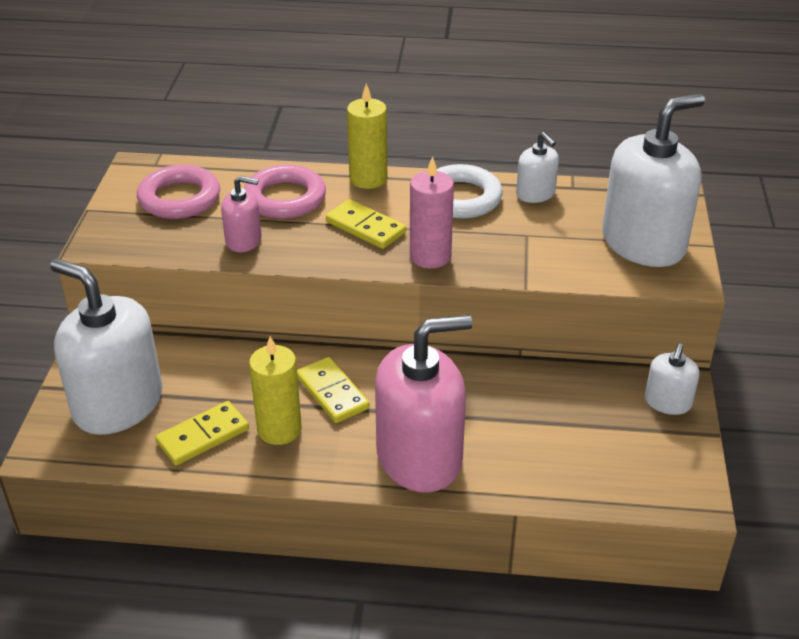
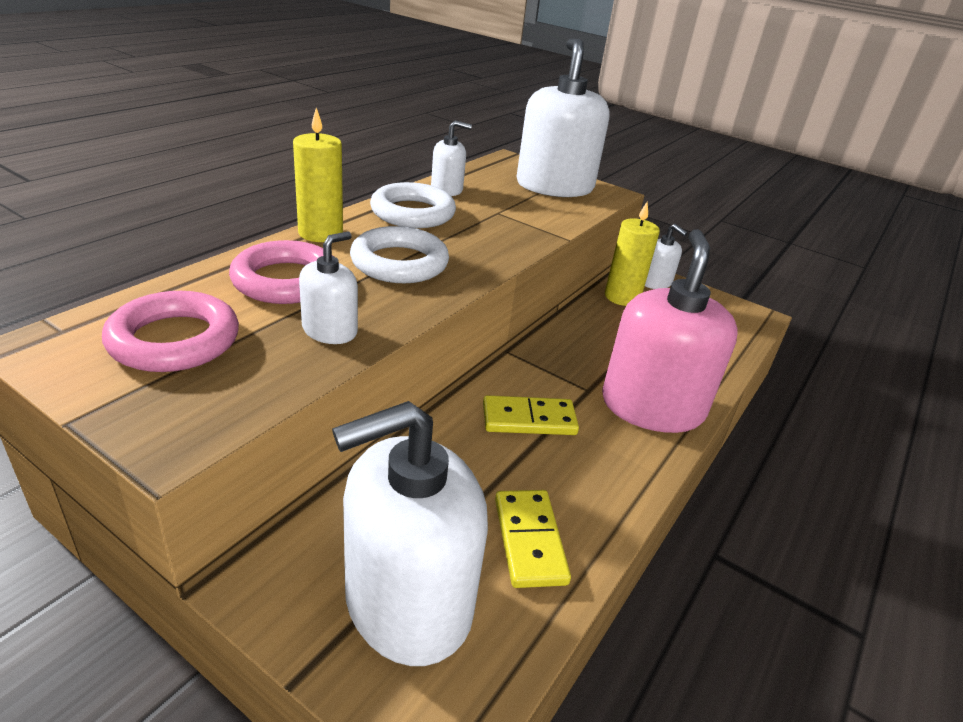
camera: 65 degrees left, 5 degrees down
pink soap dispenser [221,176,262,252] -> white soap dispenser [299,232,358,344]
yellow candle [249,336,302,445] -> yellow candle moved to [605,202,660,306]
yellow domino [326,199,406,249] -> white ring [350,226,449,283]
pink candle [410,156,454,268] -> none

